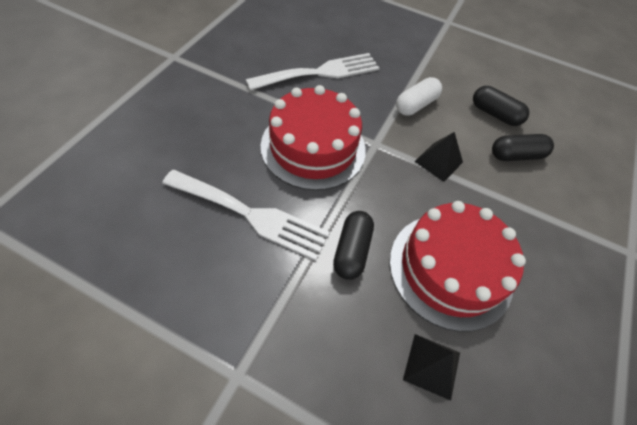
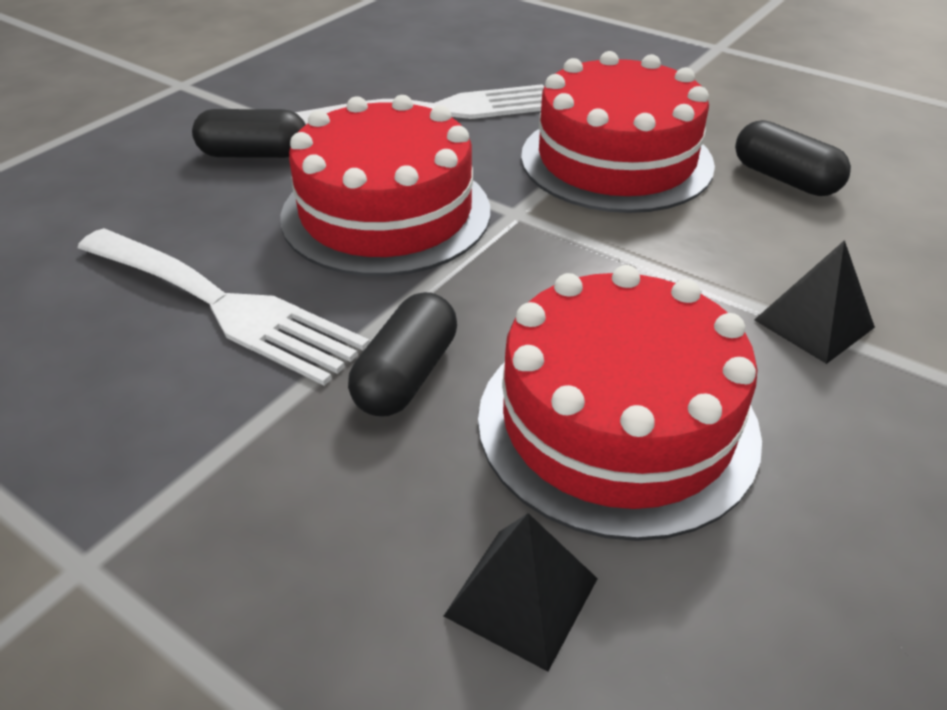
camera: 15 degrees right, 15 degrees down
white capsule [396,77,442,116] -> red cake [521,51,715,213]
black pyramid [414,132,463,182] -> black pyramid moved to [754,240,875,364]
black capsule [492,134,554,161] -> black capsule moved to [192,109,306,158]

